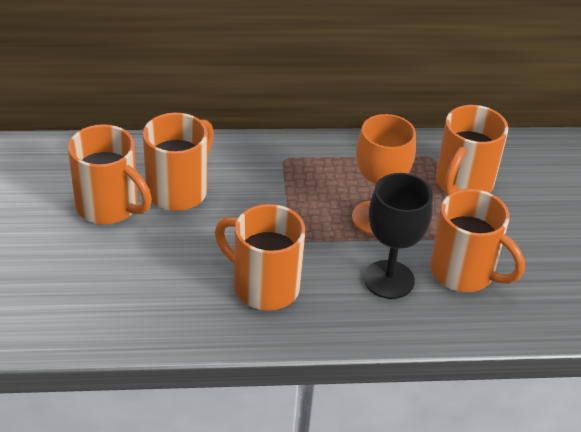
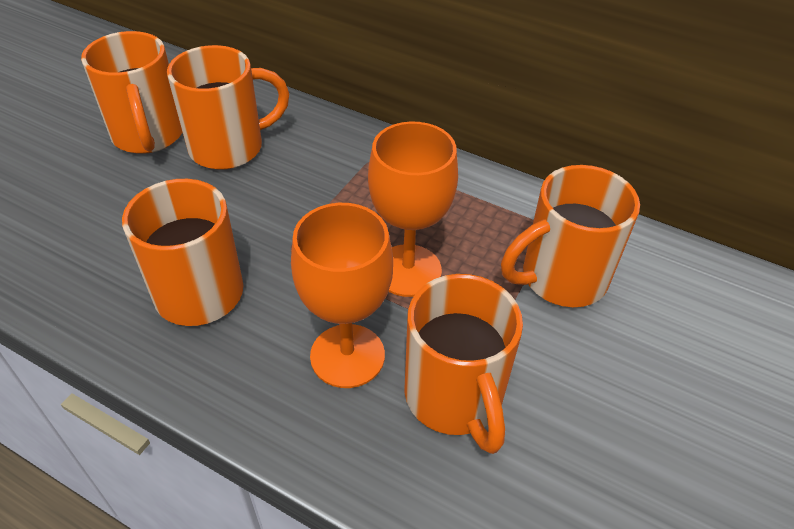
camera: 35 degrees right, 5 degrees up
black goblet [364,173,433,299] -> orange goblet [291,203,393,388]

